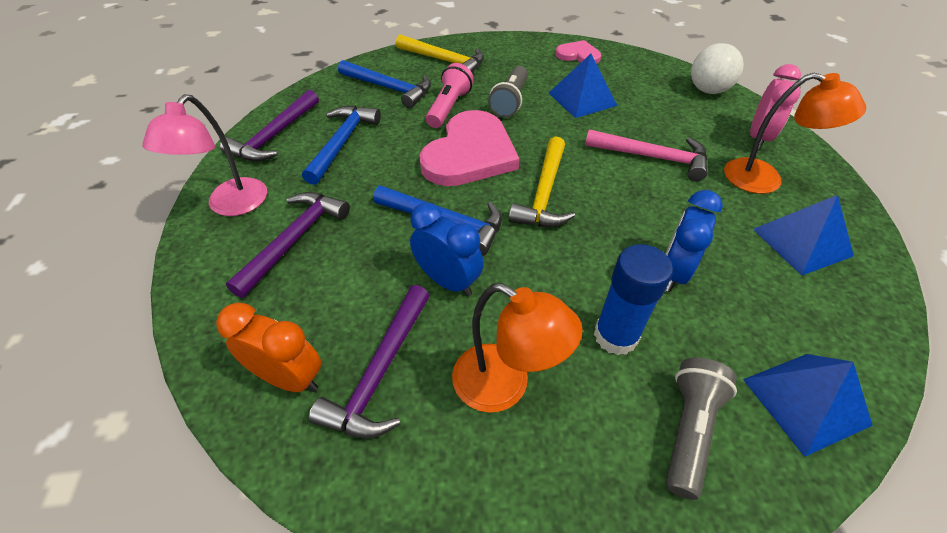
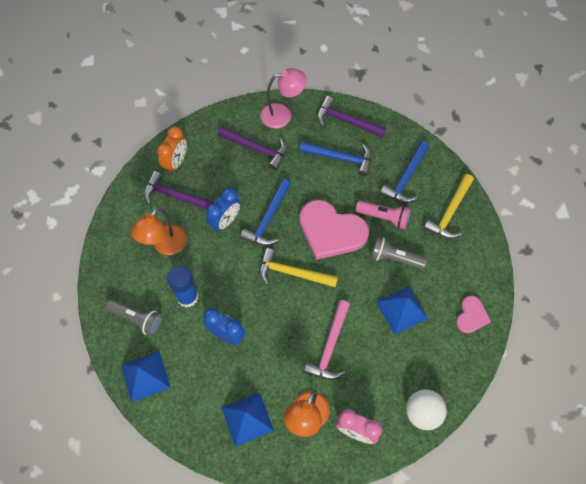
camera: 90 degrees right, 15 degrees up
pink lamp [142,94,267,216] -> pink lamp turned 150 degrees clockwise [260,68,307,129]

